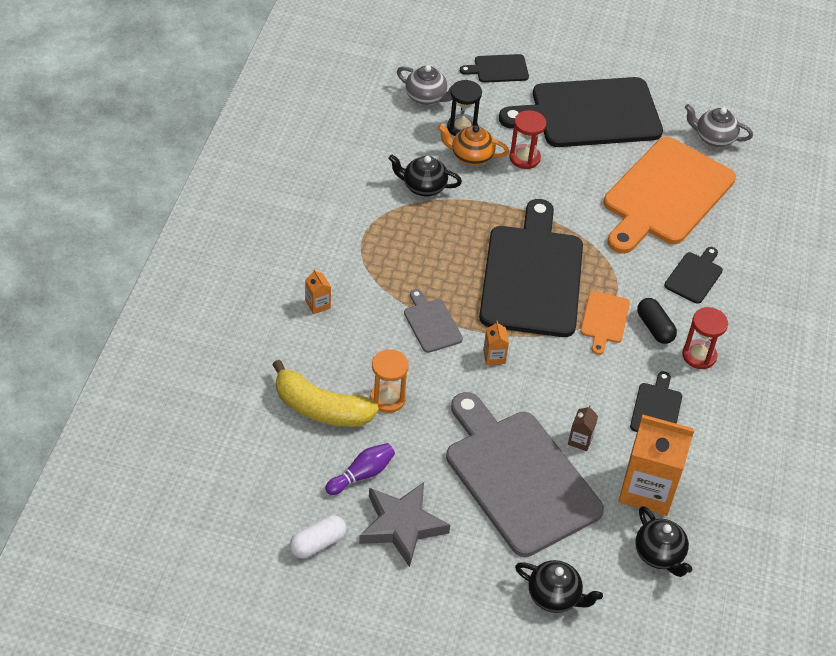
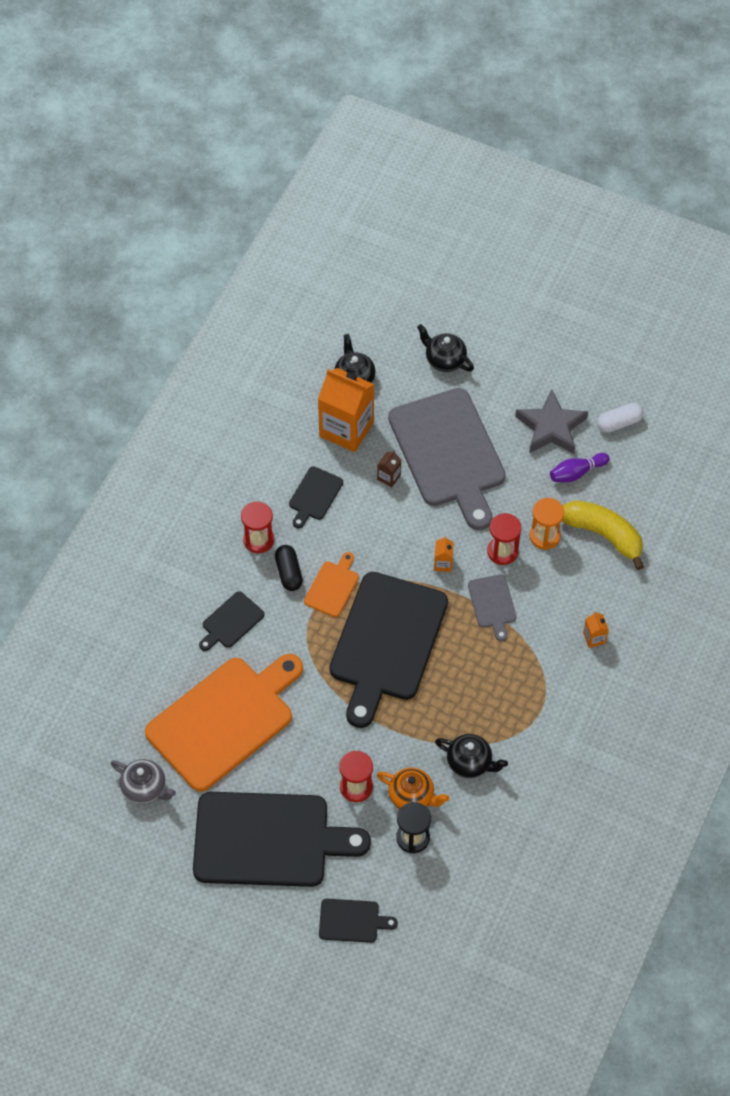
camera: 165 degrees left, 10 degrees up
grey teapot [397,65,453,105] -> none
none -> red hourglass [487,513,521,565]

